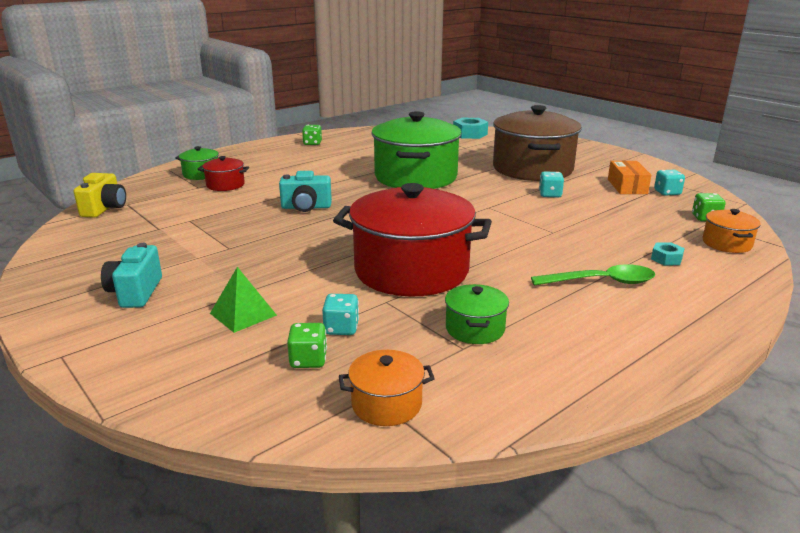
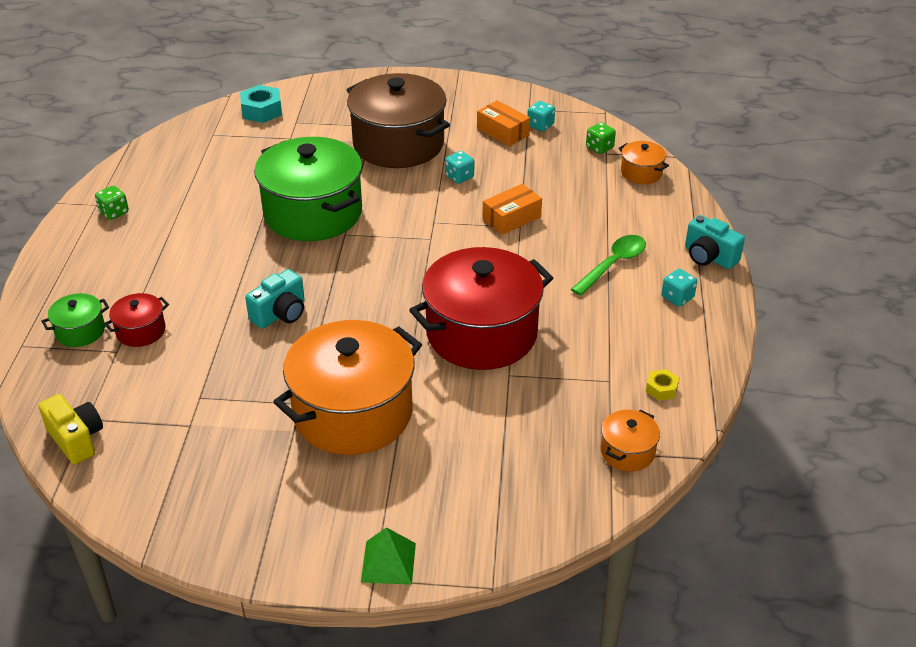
camera: 45 degrees left, 15 degrees up
turquoise camera [101,243,162,308] -> turquoise camera moved to [685,215,745,269]
green pyramid [210,267,277,333] -> green pyramid moved to [361,527,416,585]
green dice [287,323,327,368] -> none
turquoise dice [322,294,359,335] -> turquoise dice moved to [661,269,697,307]
green pot [445,284,509,344] -> none
turquoise nut [651,242,685,265] -> none
none -> orange pot [273,320,422,455]
none -> orange box [482,184,542,235]
none -> yellow nut [646,369,679,401]

